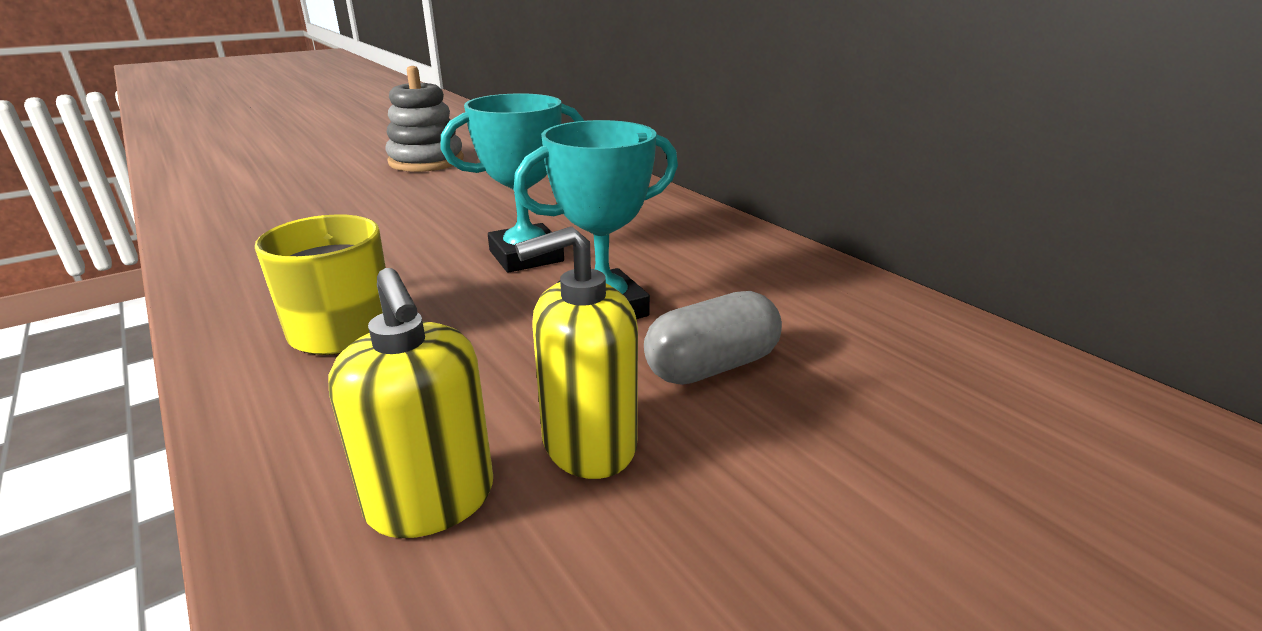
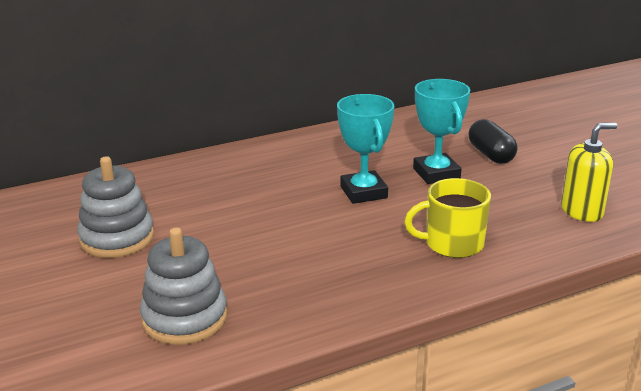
camera: 80 degrees left, 0 degrees up
yellow soap dispenser [515,226,638,479] -> none
grey capsule [644,291,782,385] -> black capsule [469,119,517,164]
none -> grey stacking toy [140,227,227,345]

